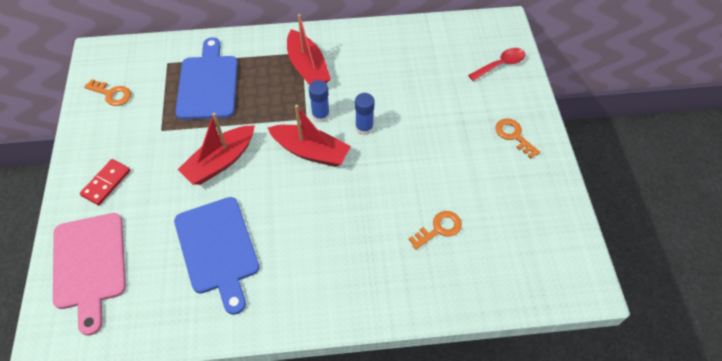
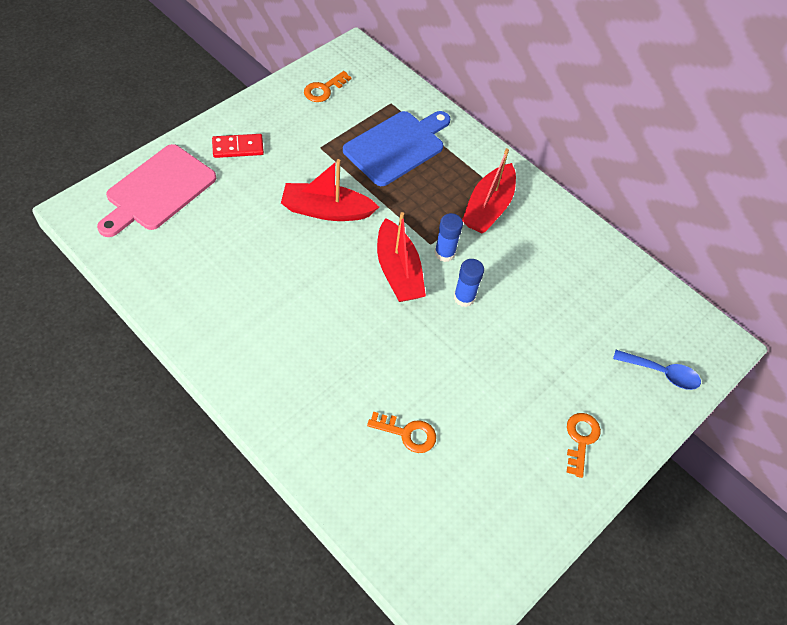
camera: 45 degrees right, 0 degrees up
orange key [84,79,131,106] -> orange key turned 60 degrees clockwise [304,71,352,102]
blue cutting board [174,197,260,315] -> none
red spoon [468,48,525,81] -> blue spoon [613,350,701,390]

